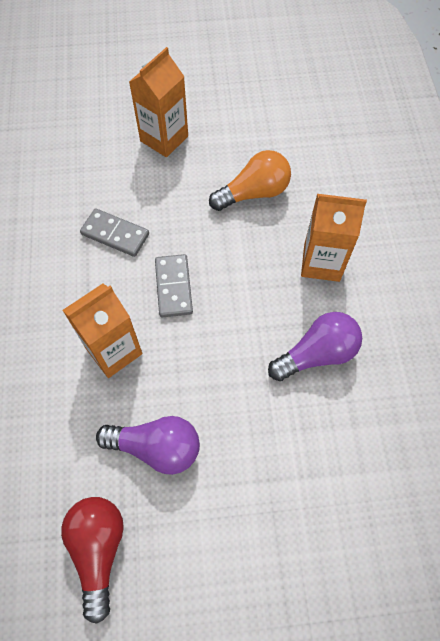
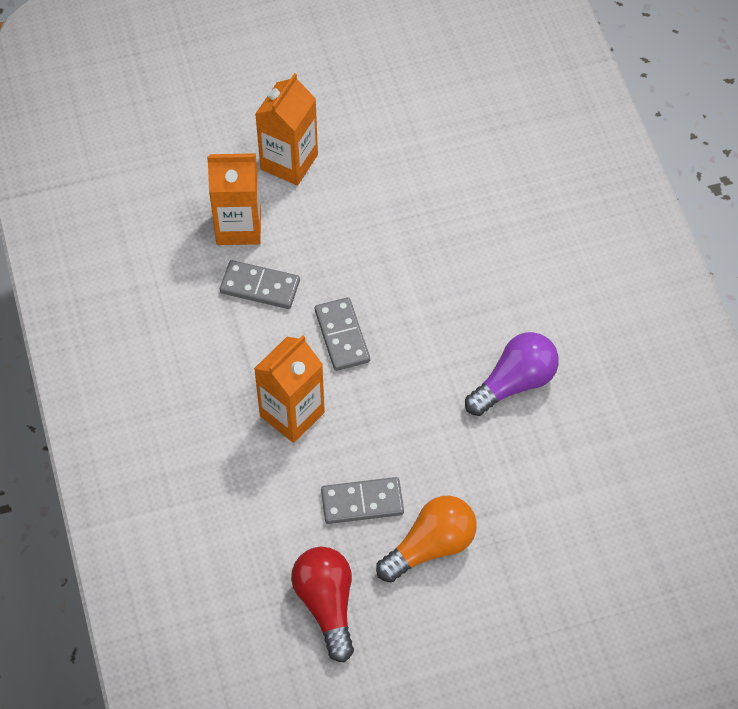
camera: 10 degrees left, 5 degrees down
purple light bulb [96,416,200,475] -> grey domino [321,477,404,524]
orange light bulb [209,150,291,211] -> orange light bulb moved to [376,496,477,583]
orange carton [301,194,367,282] -> orange carton moved to [207,153,261,245]

